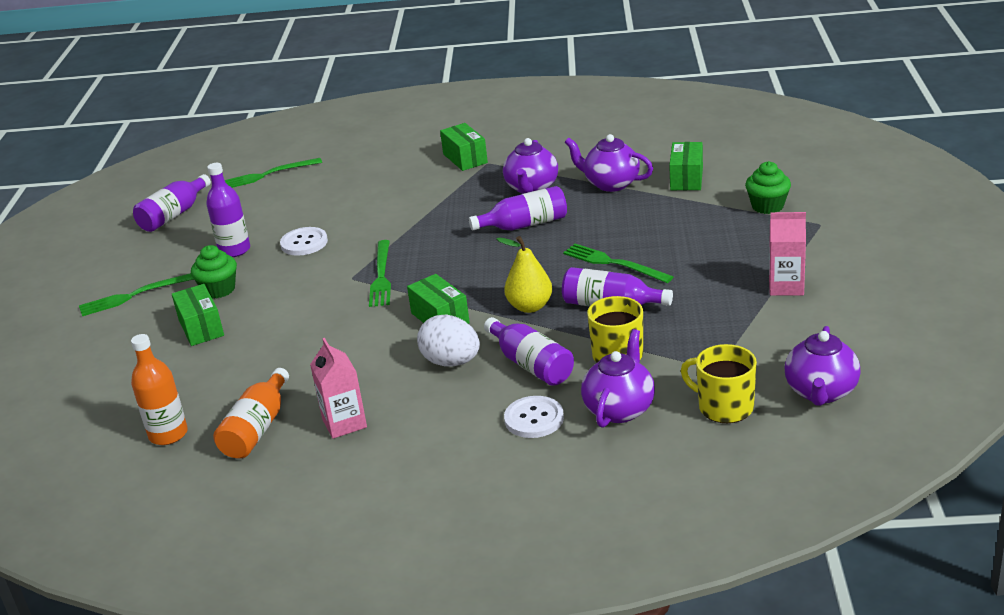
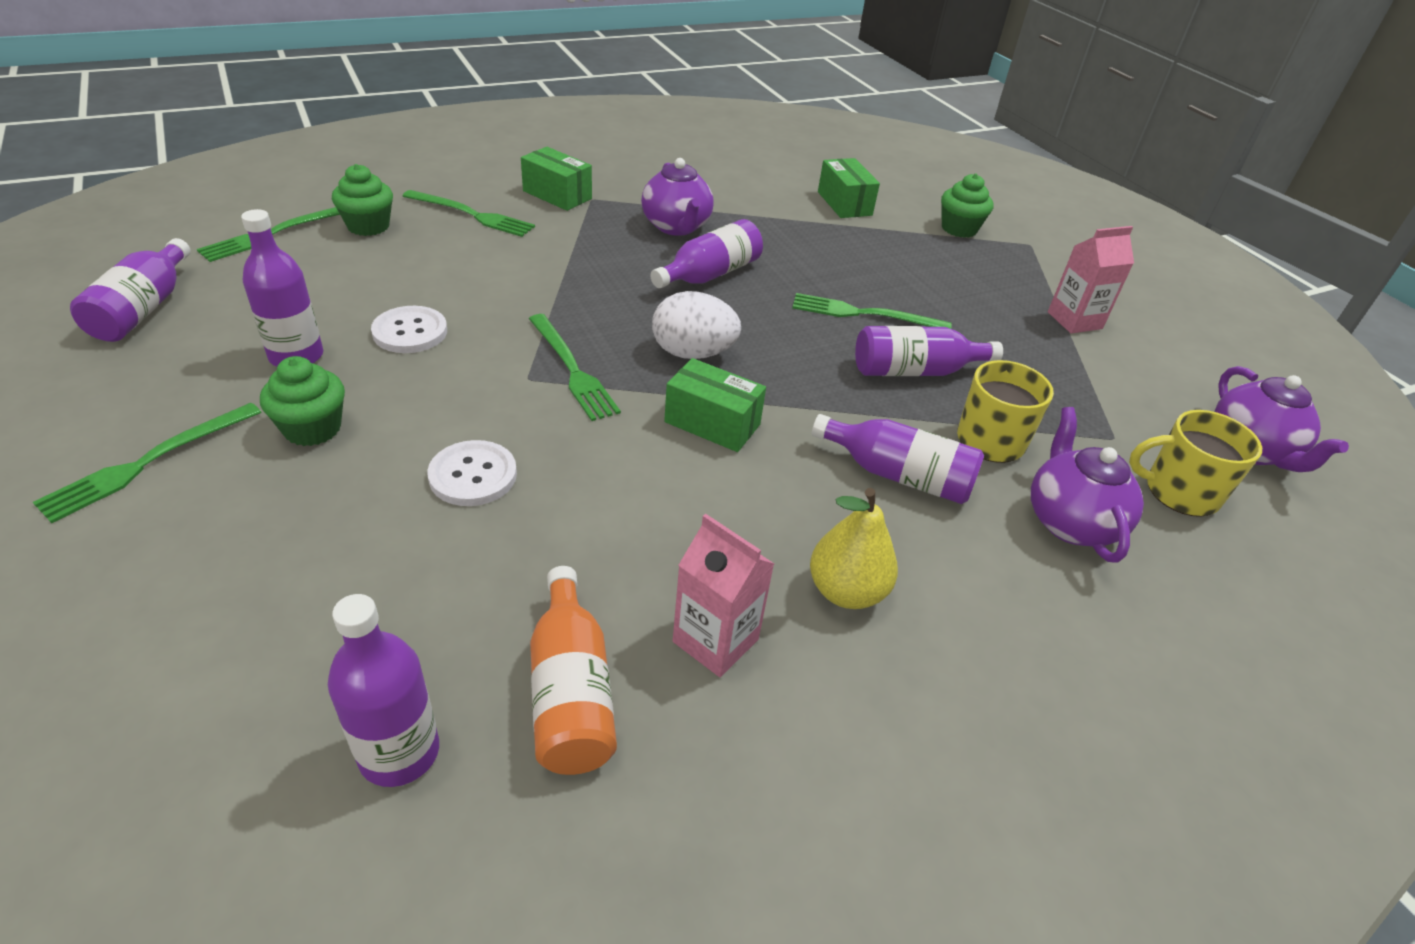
camera: 35 degrees left, 10 degrees up
orange bottle [131,334,188,445] -> purple bottle [328,594,439,787]
green box [172,284,224,346] -> none
white egg [417,314,480,367] -> white egg moved to [652,291,741,359]
yellow pear [496,236,552,313] -> yellow pear moved to [810,488,898,609]
white button [504,396,564,438] -> white button moved to [427,440,517,506]
purple teapot [565,134,653,192] -> none
none -> green cupcake [332,164,393,236]
none -> green fork [403,190,535,237]

